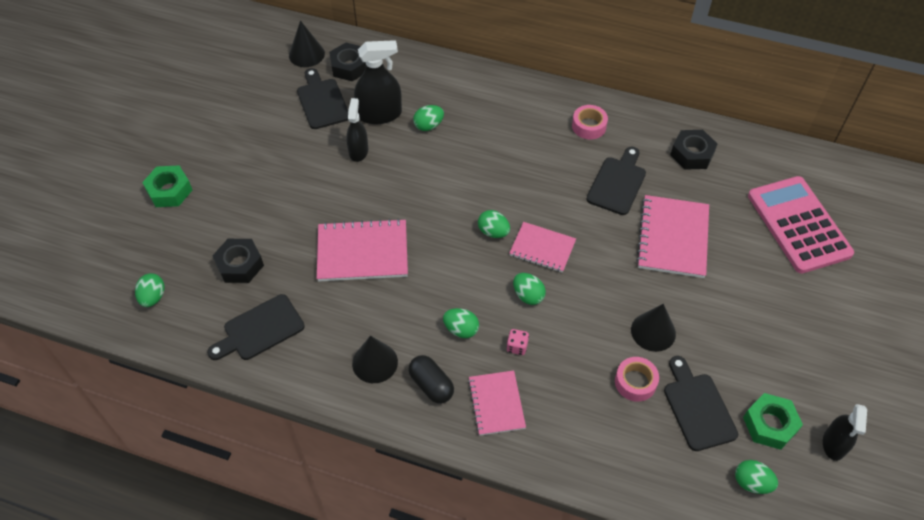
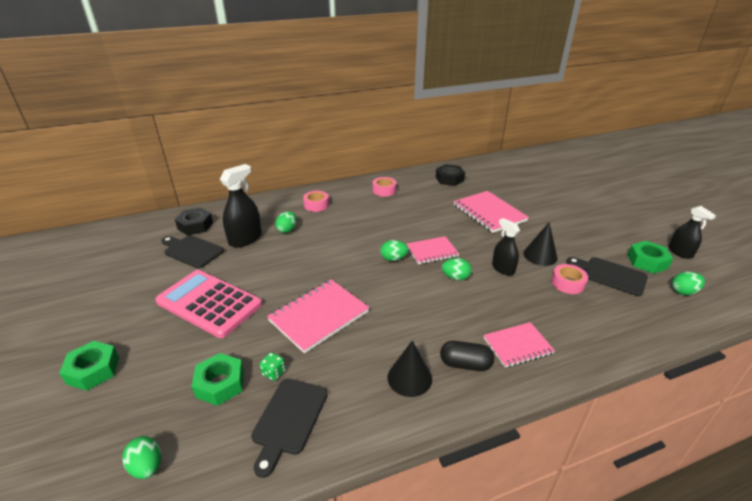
camera: 40 degrees left, 20 degrees down
black nut [212,239,264,283] -> green nut [191,353,244,406]
black cone [289,21,325,67] -> none
black spray bottle [346,98,368,162] -> black spray bottle moved to [492,218,520,275]
green egg [443,308,479,338] -> none
pink notebook [468,370,526,436] -> pink notebook turned 60 degrees counterclockwise [483,322,555,368]
pink dice [506,329,529,355] -> none
black cutting board [587,147,646,215] -> none
pink calculator [748,176,854,274] -> pink calculator moved to [155,270,262,338]
none -> green dice [259,352,286,381]
none -> pink tape [303,191,329,212]

